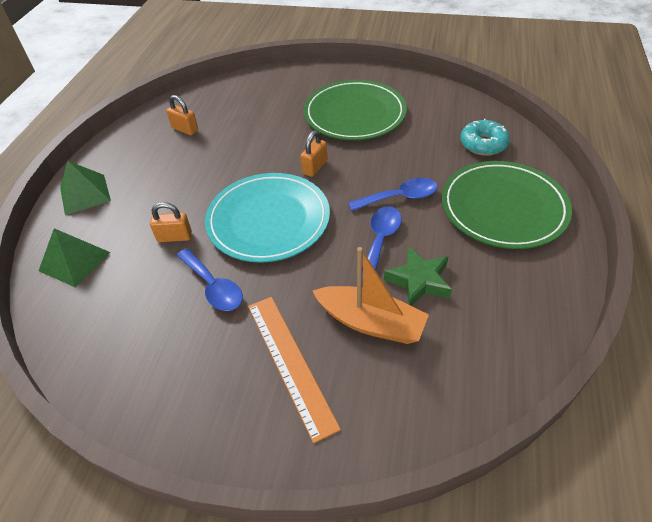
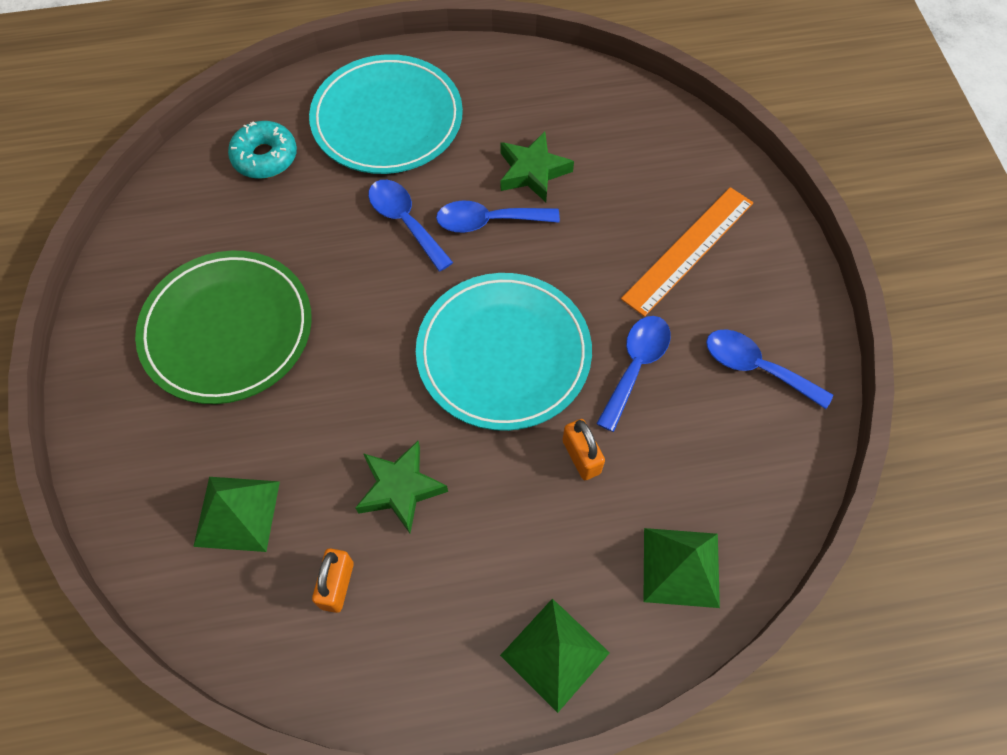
camera: 115 degrees left, 15 degrees up
orange padlock [300,130,327,177] -> none
orange boat [313,247,429,344] -> none
green plate [442,161,572,249] -> turquoise plate [309,54,463,174]
none -> green pyramid [193,477,280,552]
none -> green star [355,441,448,533]
none -> blue spoon [706,329,833,409]

